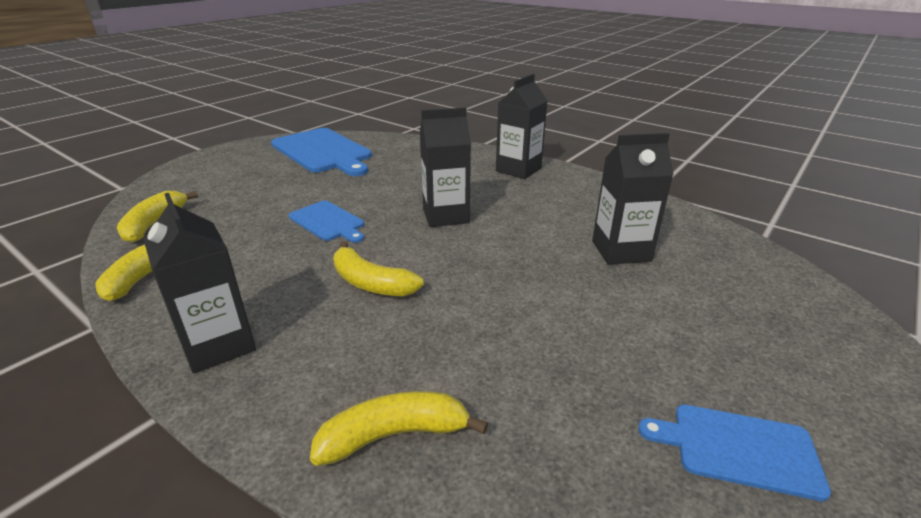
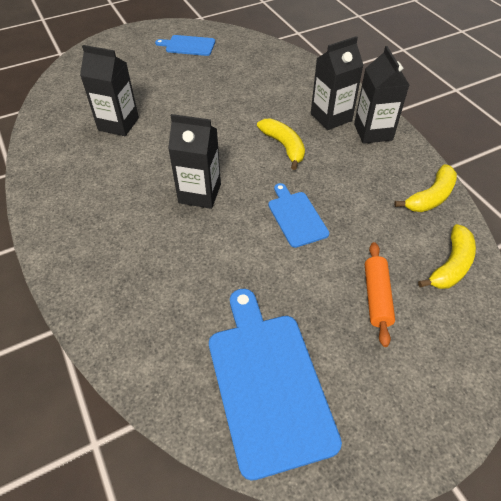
camera: 155 degrees left, 20 degrees up
yellow banana [310,391,488,466] -> none
black carton [496,74,548,179] -> black carton moved to [311,36,364,130]
blue cutting board [638,405,831,501] -> blue cutting board turned 150 degrees clockwise [155,35,215,56]
none -> orange rolling pin [365,242,395,347]

